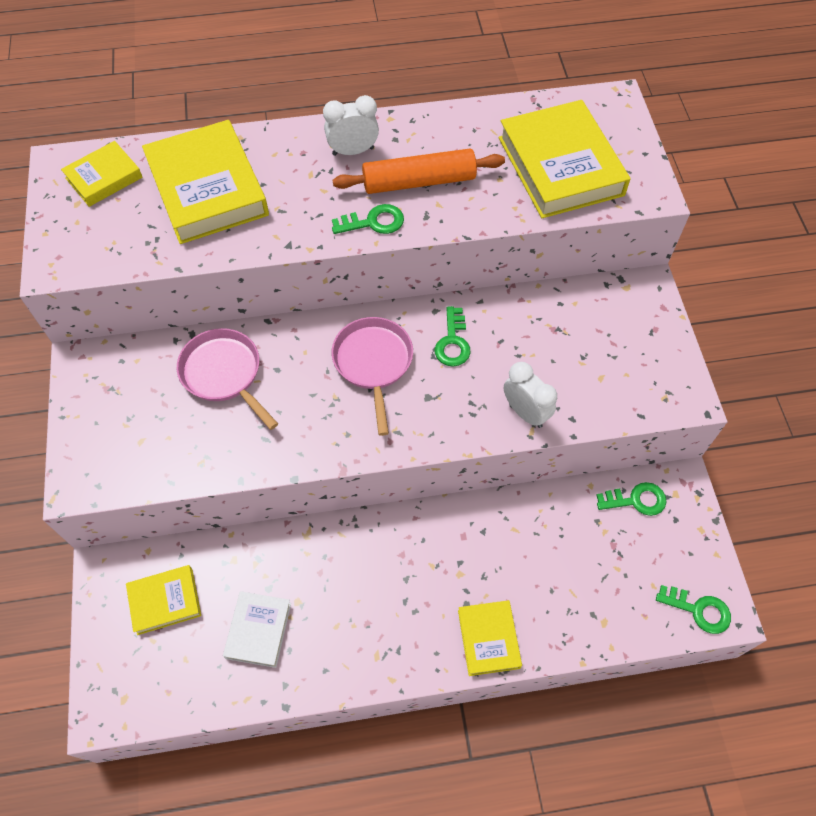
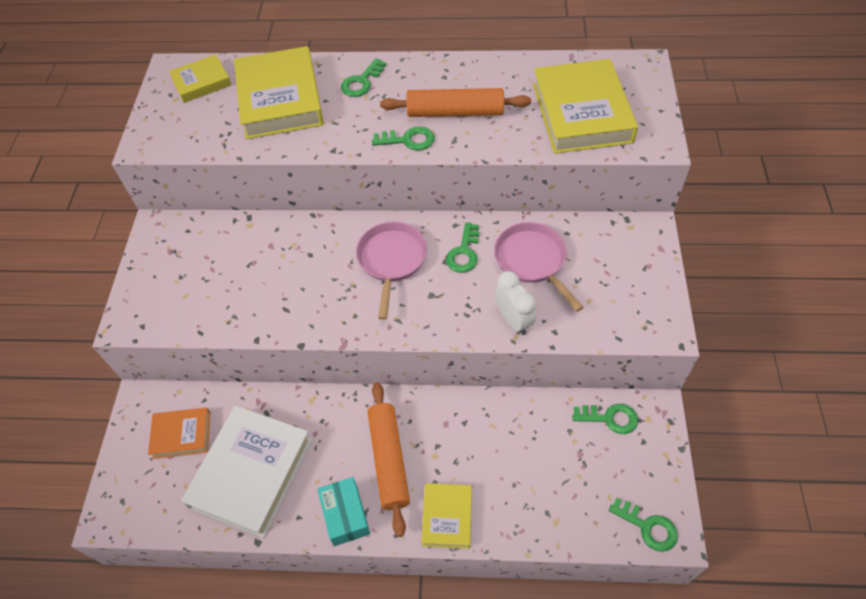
camera: 15 degrees right, 5 degrees down
yellow book [126,565,201,635] -> orange book [148,407,211,459]
pink pan [177,328,278,430] -> pink pan moved to [494,222,584,312]
white book [223,591,291,668] -> white book [181,405,312,538], size x1.87
white clock [323,95,379,156] -> none
none -> turquoise box [317,477,370,546]
none -> green key [341,58,386,97]
none -> orange rolling pin [368,382,410,537]

